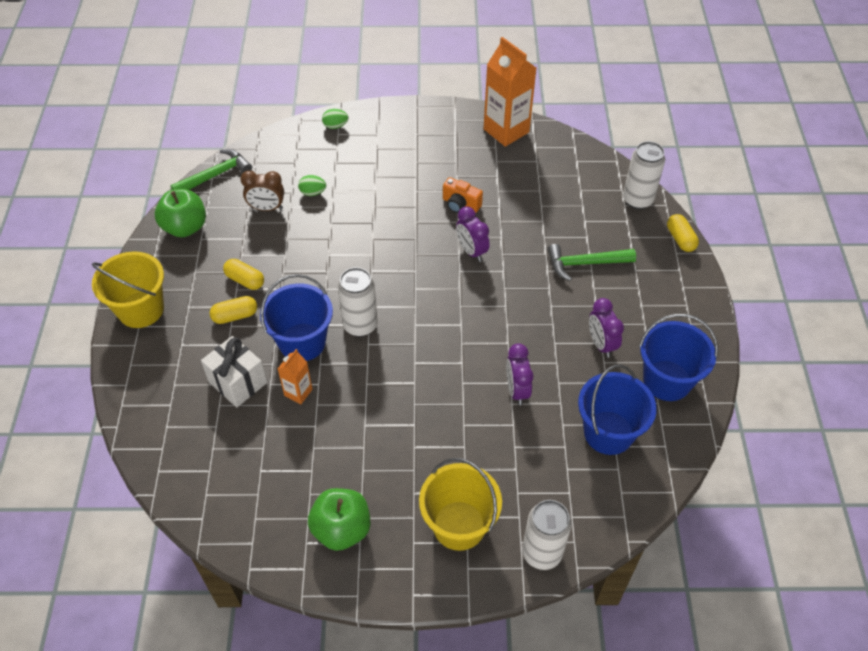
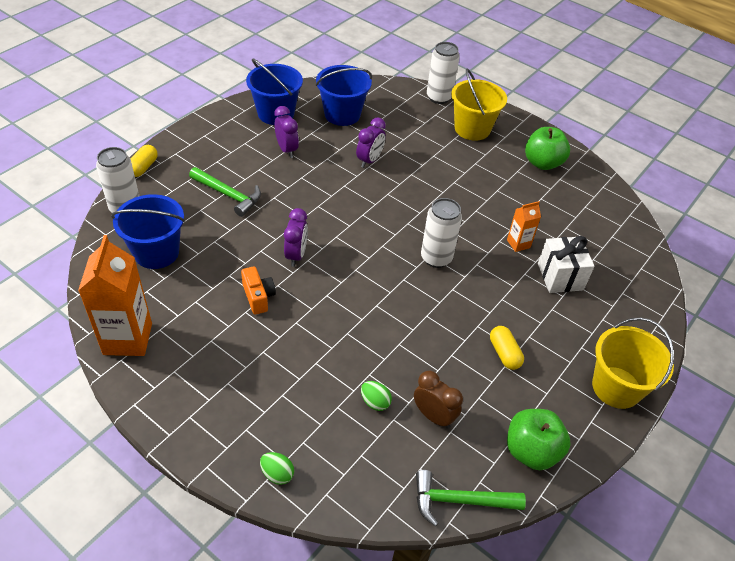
camera: 145 degrees left, 5 degrees down
yellow capsule [210,296,257,324] -> none
blue bucket [260,274,333,361] -> blue bucket moved to [111,194,185,269]
purple clock [589,298,624,358] -> purple clock turned 45 degrees counterclockwise [274,106,299,158]

